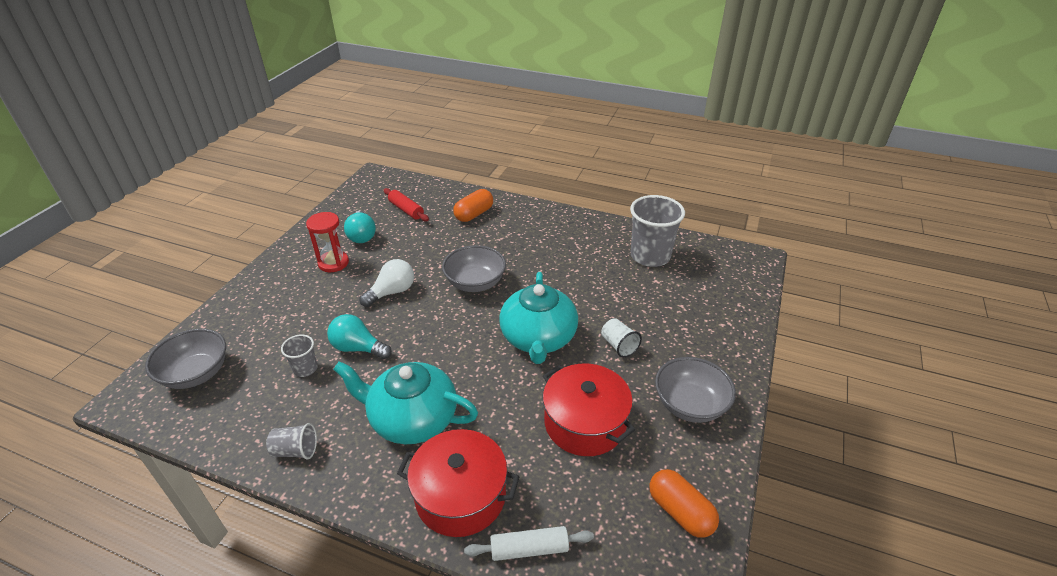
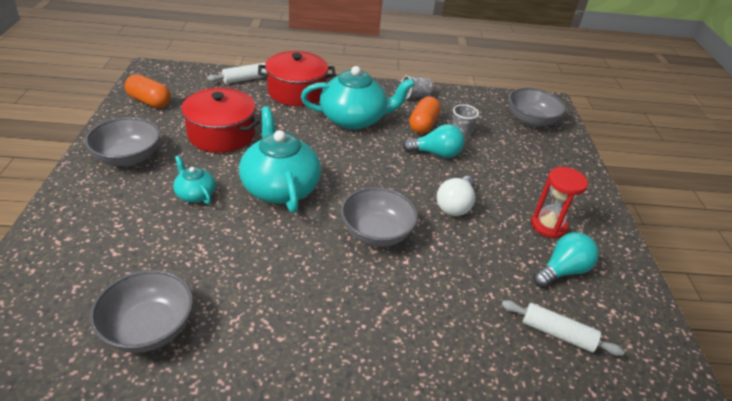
camera: 155 degrees right, 0 degrees up
turquoise light bulb [344,211,376,243] -> turquoise light bulb turned 90 degrees clockwise [533,232,599,287]
red rolling pin [384,188,429,222] -> white rolling pin [502,300,624,356]
orange capsule [453,189,493,222] -> orange capsule moved to [409,96,441,134]
white cup [601,318,642,358] -> turquoise teapot [173,155,216,204]
grey cup [630,195,685,267] -> grey bowl [90,270,194,353]

